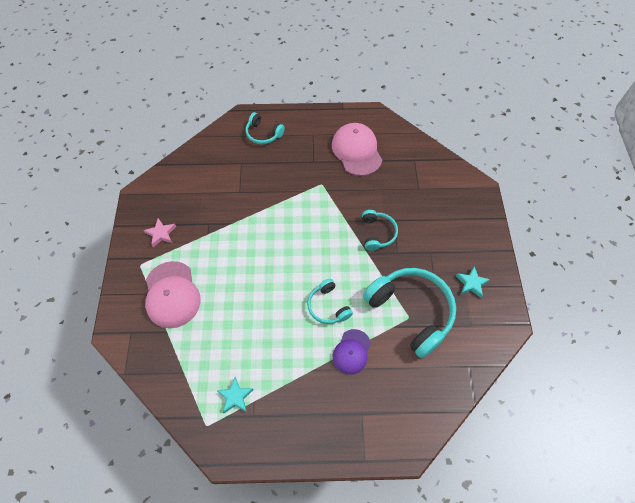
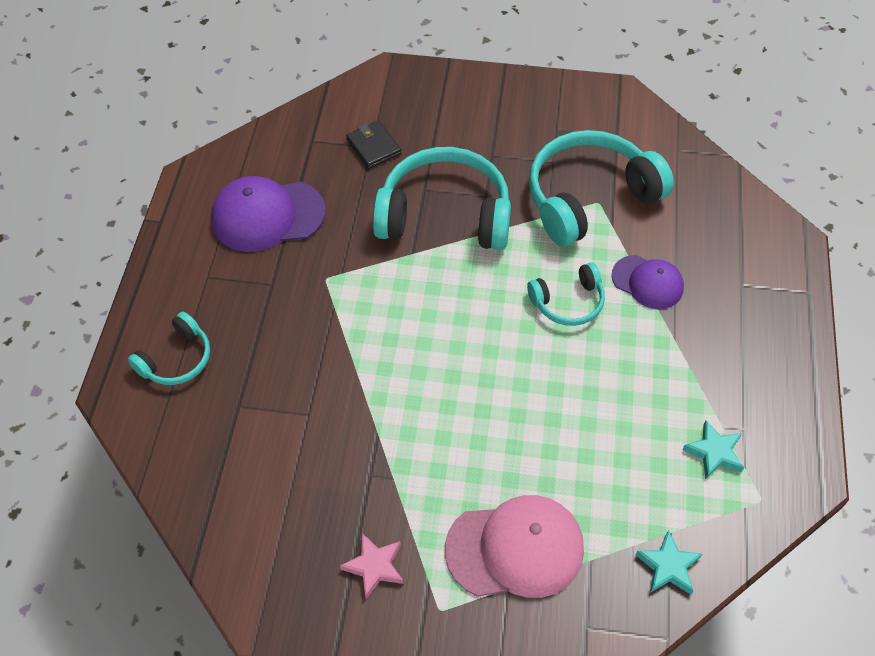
camera: 80 degrees left, 5 degrees down
pink cap [332,123,382,176] -> purple cap [211,176,326,252]
turquoise headphones [362,210,398,251] -> turquoise headphones [373,147,511,250], size x1.94
turquoise star [456,266,490,298] -> turquoise star moved to [636,530,702,594]
none -> black wallet [346,121,401,169]

